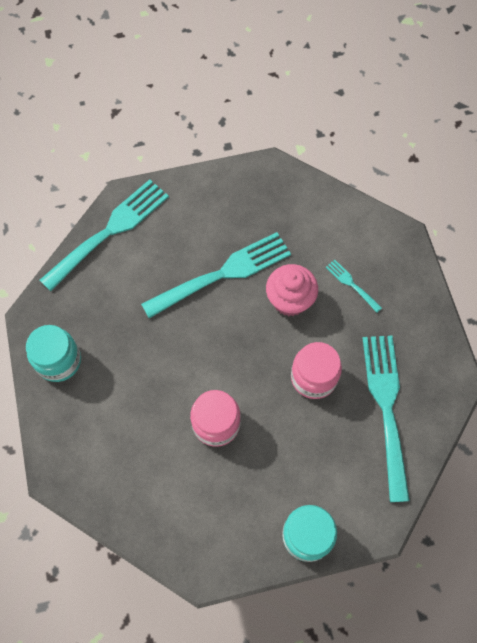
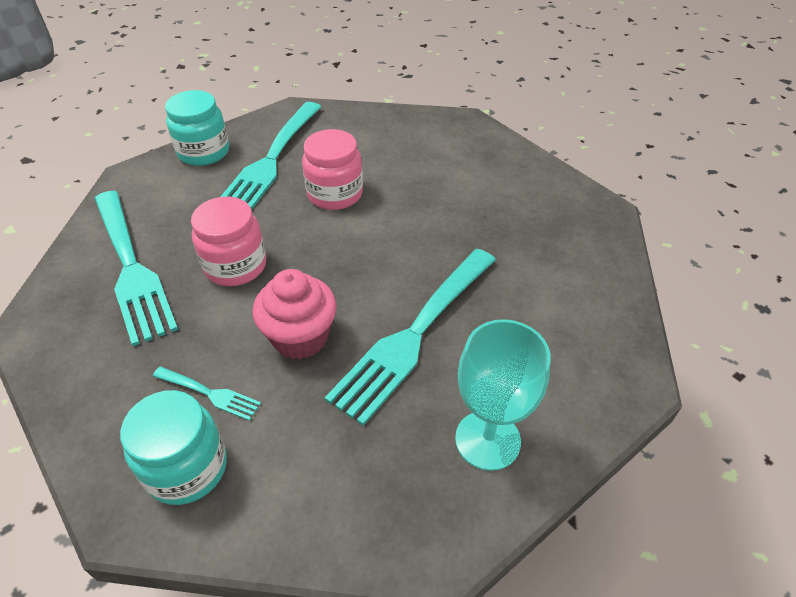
camera: 155 degrees right, 20 degrees down
turquoise jar [26,325,81,382] -> turquoise jar moved to [120,390,227,505]
turquoise fork [40,179,169,291] -> turquoise fork moved to [220,102,321,210]
none -> turquoise goblet [455,319,550,471]

